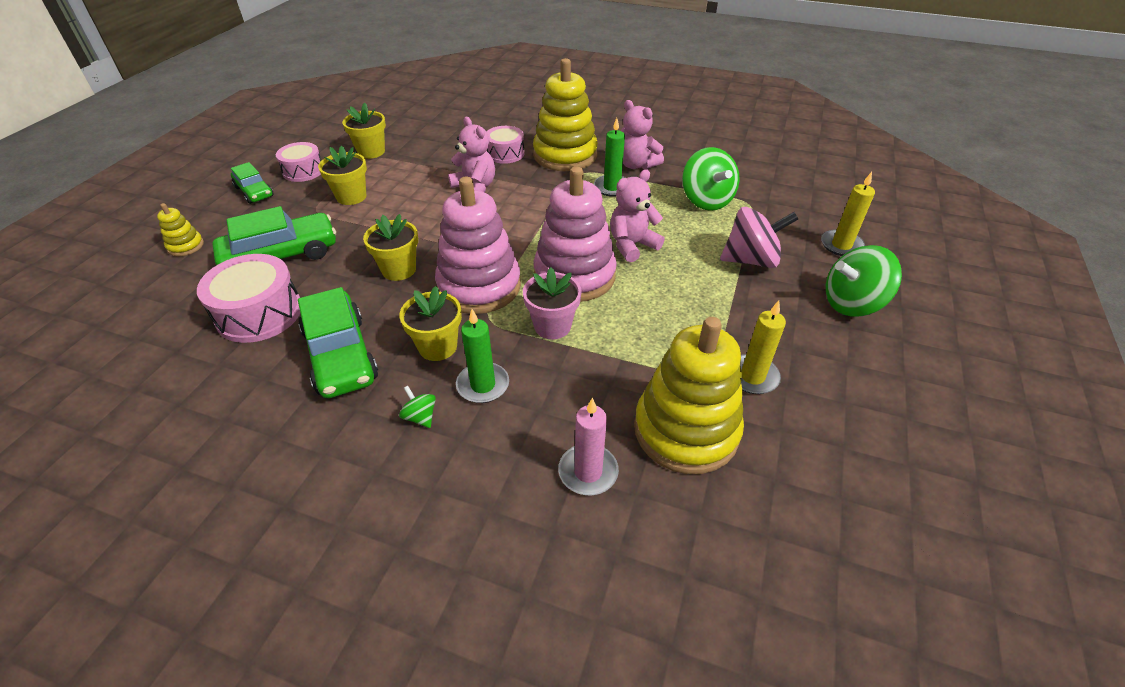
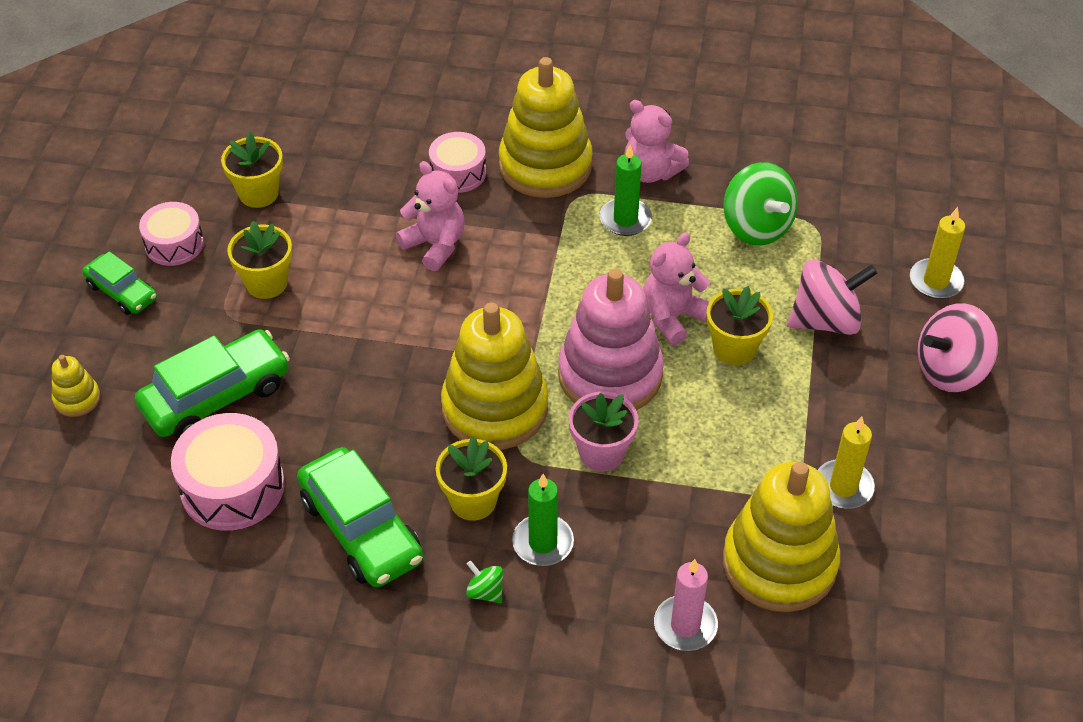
camera: 10 degrees left, 5 degrees up
yellow flower pot [363,214,418,281] -> yellow flower pot moved to [707,286,773,365]
pink stacking toy [435,176,521,314] -> yellow stacking toy [441,303,548,450]
green spinning top [826,245,902,316] -> pink spinning top [918,303,998,392]

